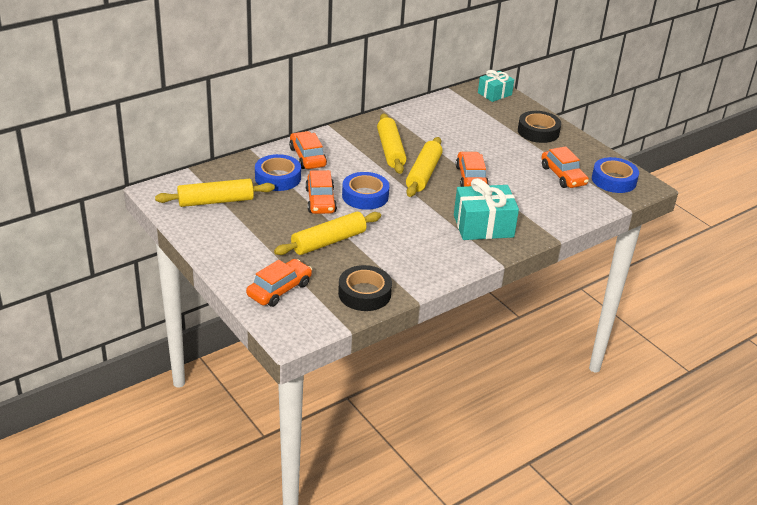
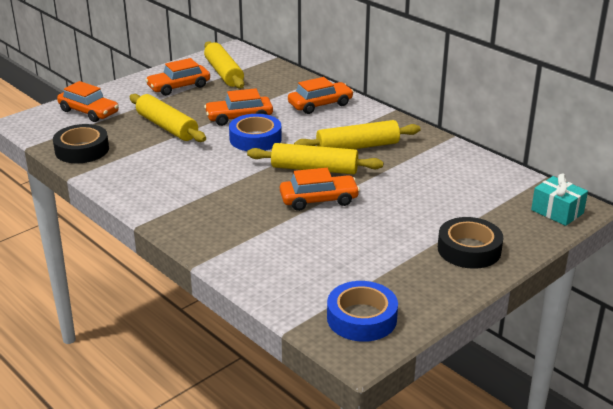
camera: 85 degrees right, 5 degrees down
blue tape [255,154,301,191] -> none
turquoise gift [454,178,519,240] -> none
orange car [541,146,589,188] -> orange car moved to [145,58,210,96]

